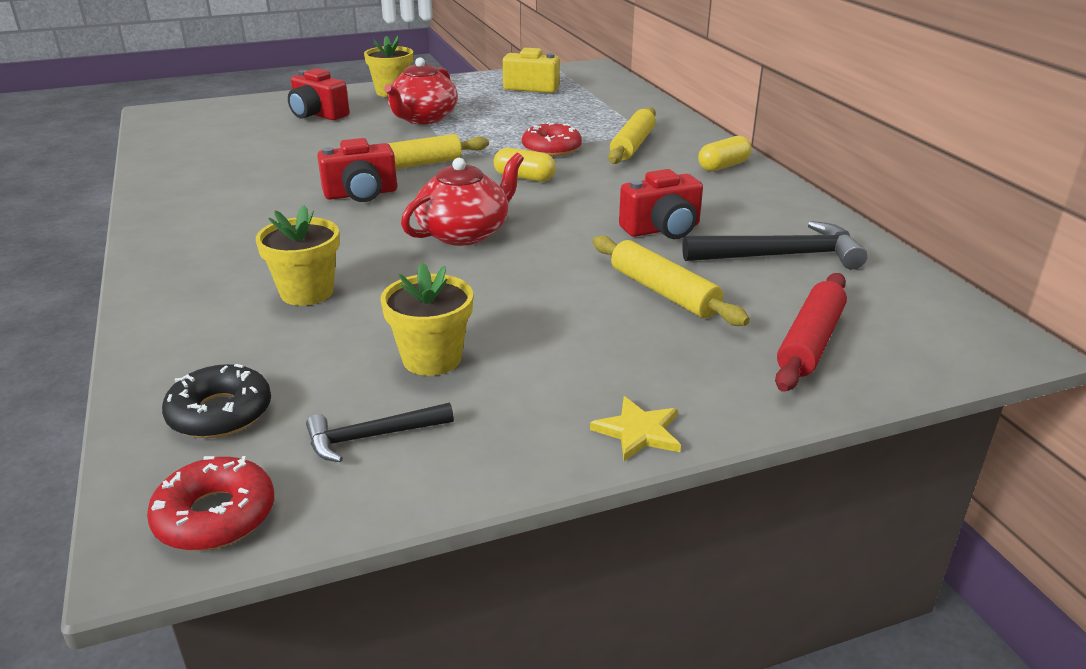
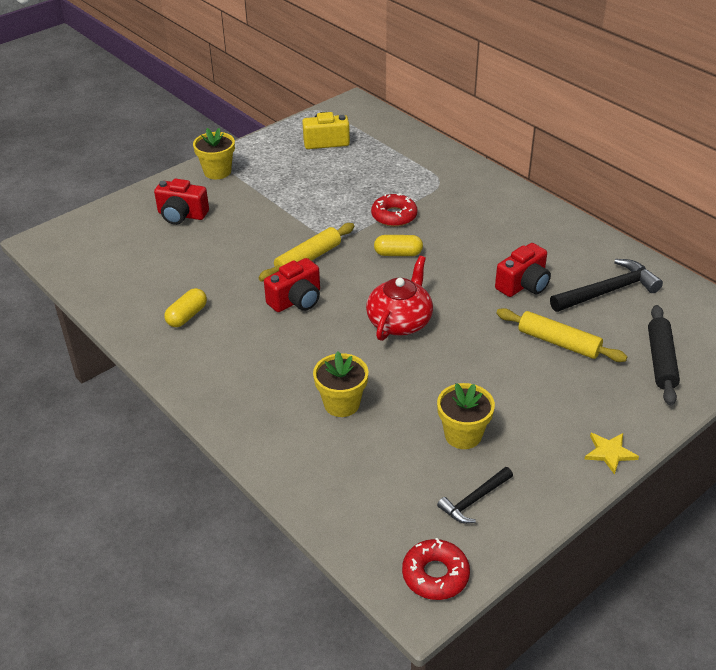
camera: 20 degrees left, 10 degrees up
black donut [162,364,271,438] -> none
red teapot [384,57,458,124] -> none
yellow rolling pin [608,107,656,164] -> none
yellow capsule [698,136,752,171] -> yellow capsule moved to [164,288,207,327]
red rolling pin [775,273,847,392] -> black rolling pin [648,305,680,406]

